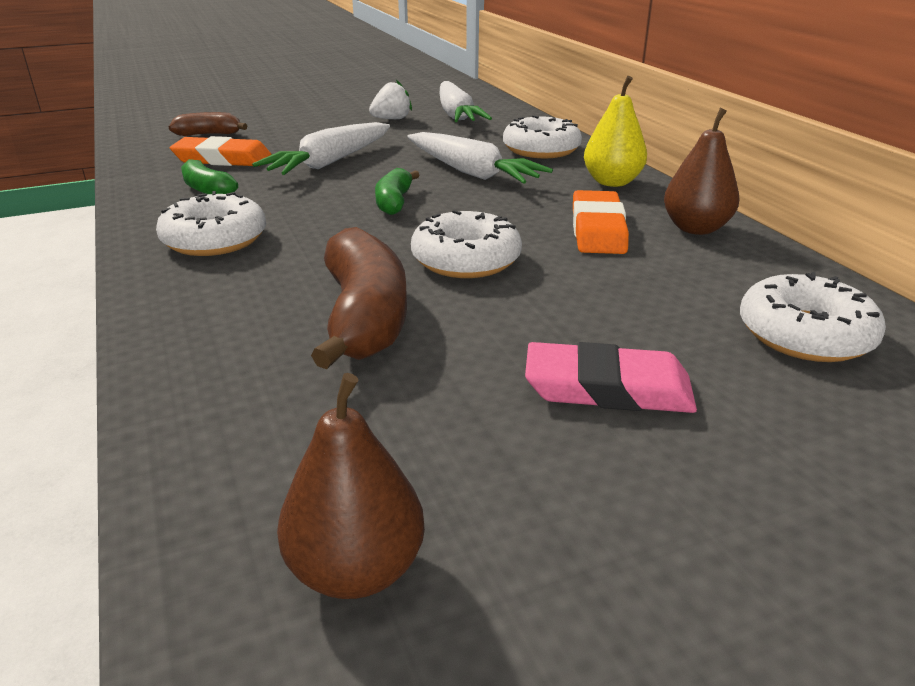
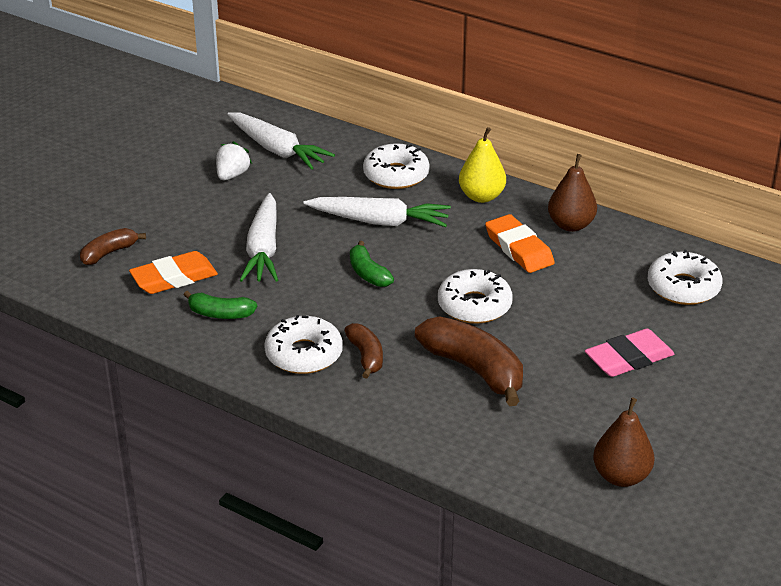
camera: 35 degrees left, 5 degrees up
none -> brown banana [344,323,383,379]

